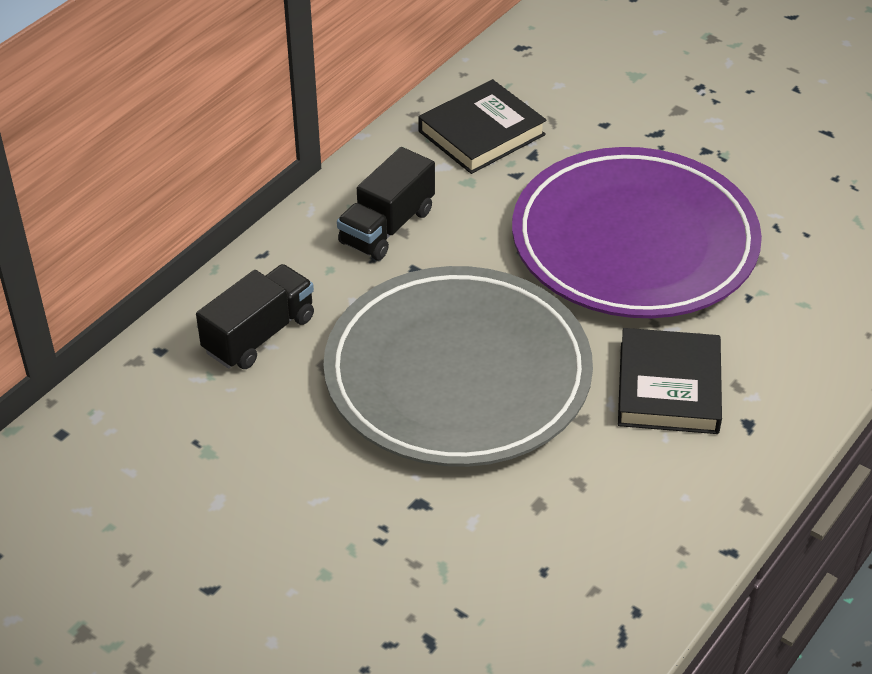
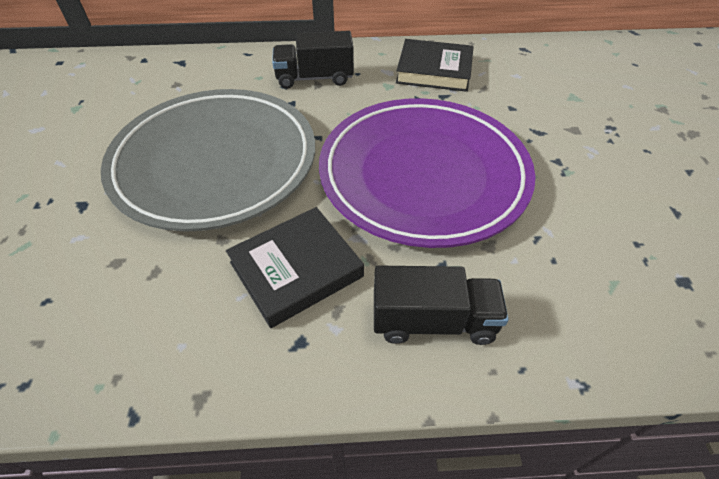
camera: 50 degrees right, 5 degrees up
black truck [196,264,314,369] -> black truck moved to [374,266,509,345]

